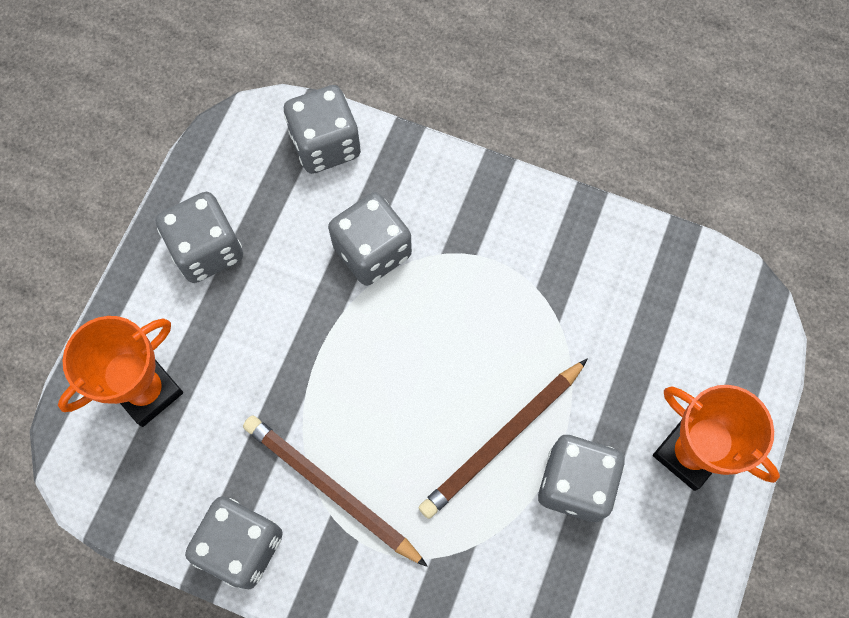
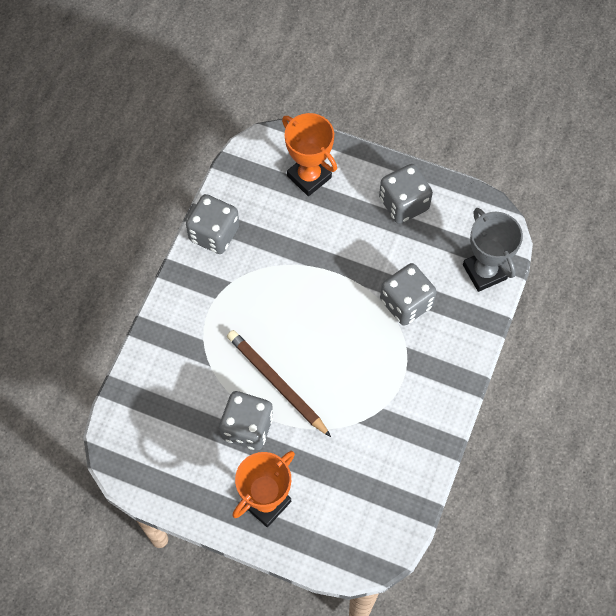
camera: 90 degrees right, 5 degrees down
brown pencil [243,416,428,567] -> none
grey dice [284,85,361,174] -> grey trophy [463,208,523,292]

